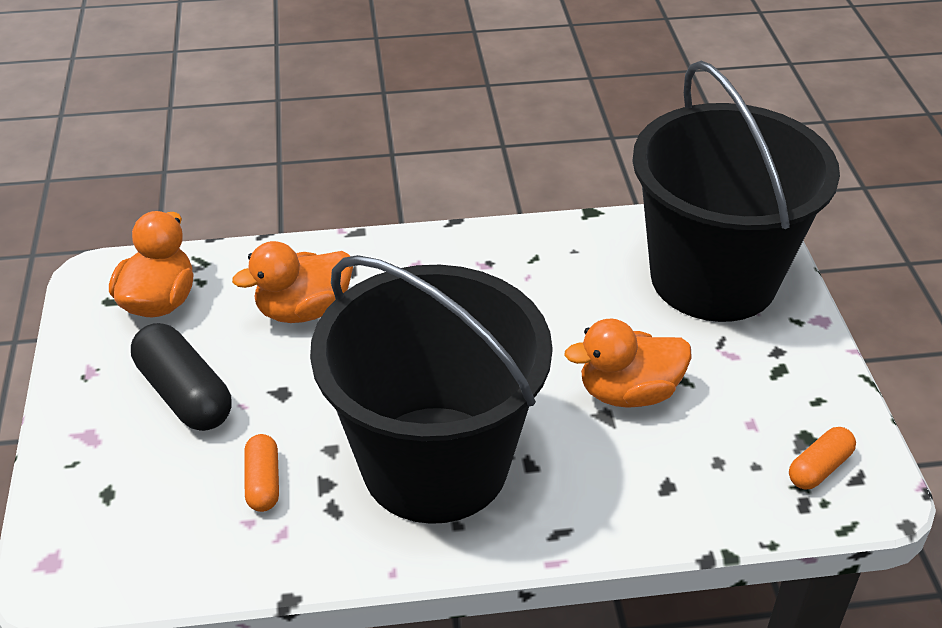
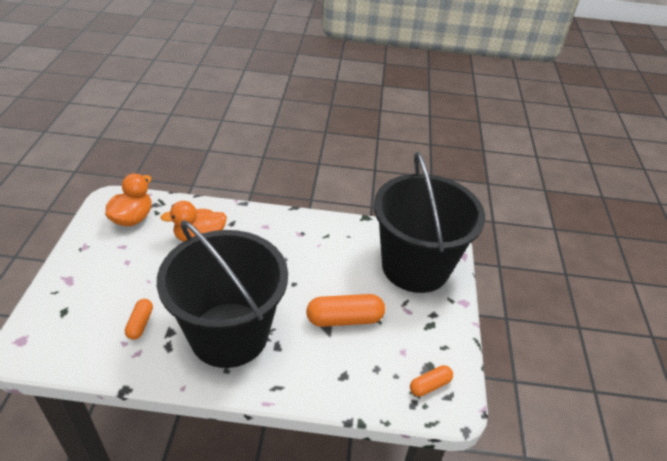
camera: 10 degrees right, 0 degrees up
black capsule [131,323,232,431] -> none
orange duck [564,319,692,408] -> orange capsule [306,294,385,327]

